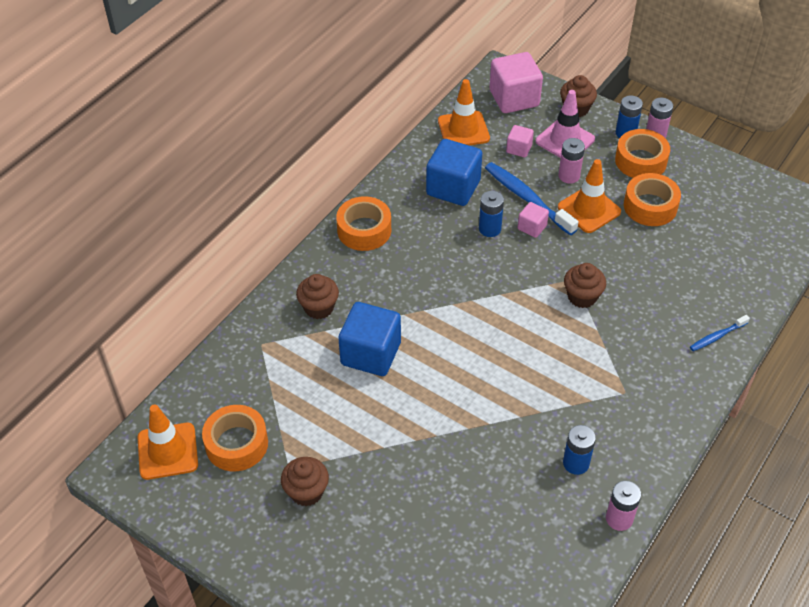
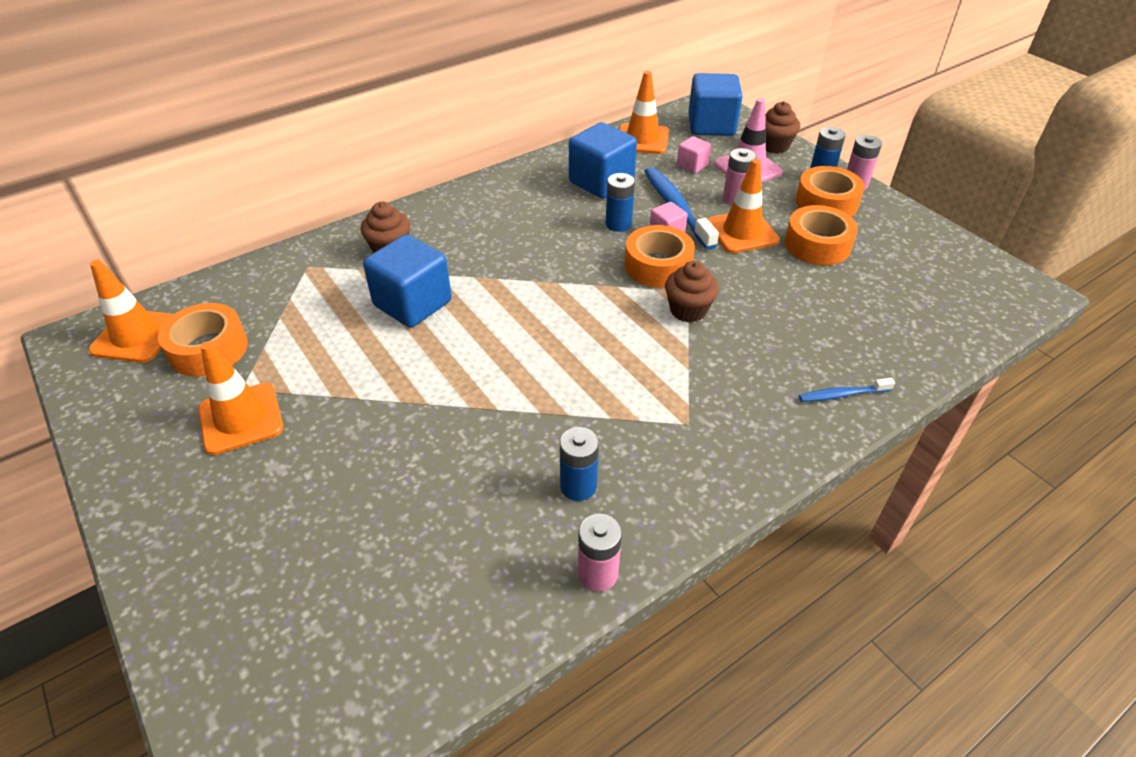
camera: 20 degrees right, 5 degrees down
brown cupcake [281,457,329,506] -> orange traffic cone [198,341,284,455]
orange tape [336,196,391,251] -> orange tape moved to [625,225,695,288]
pink cube [490,52,543,113] -> blue cube [688,73,743,136]

